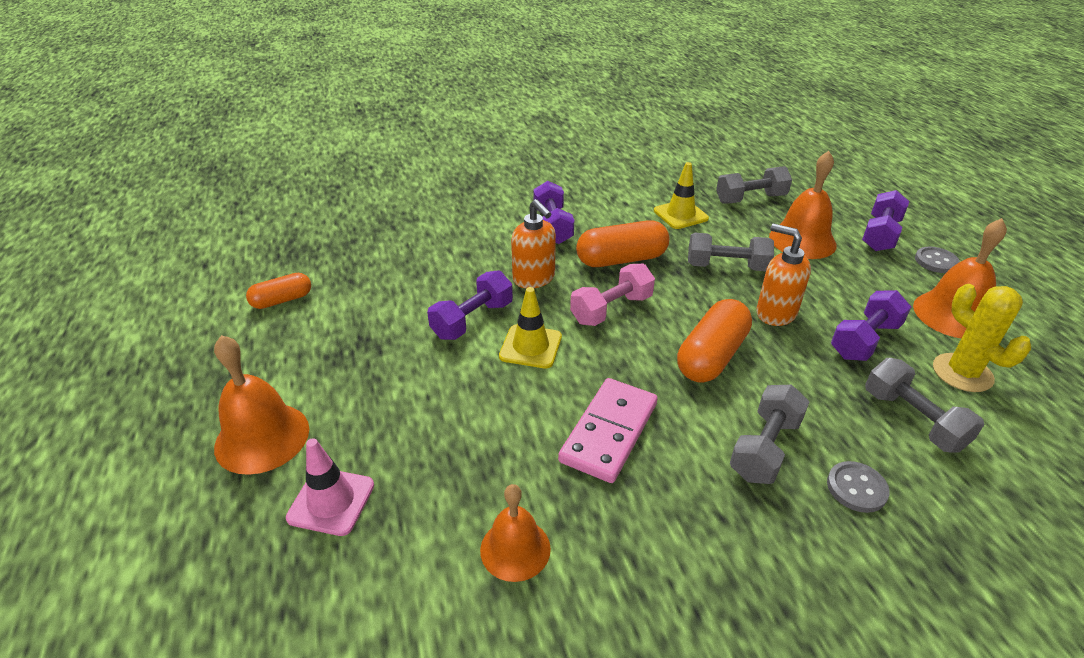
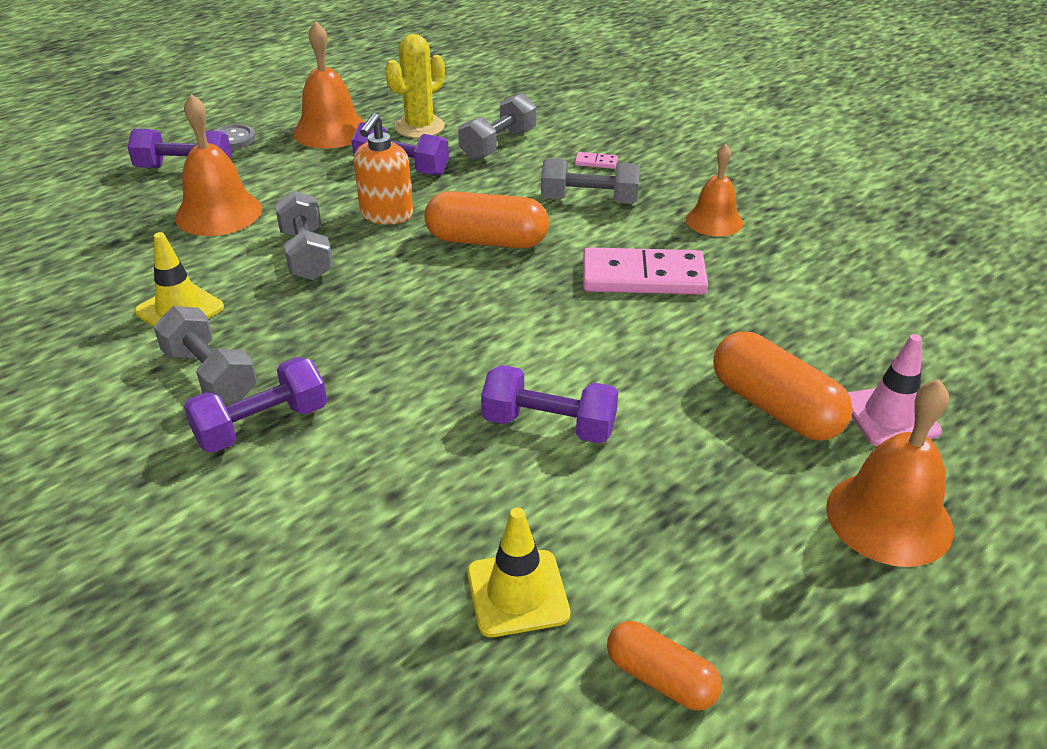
camera: 115 degrees left, 0 degrees up
orange bell [480,484,551,582] -> orange bell moved to [686,144,743,236]
yellow traffic cone [499,287,562,368] -> yellow traffic cone moved to [467,508,570,637]
orange soap dispenser [511,199,556,288] -> none
pink dumbbell [570,264,655,326] -> none
orange capsule [576,220,669,267] -> orange capsule moved to [713,332,853,441]
grey dumbbell [716,166,792,204] -> grey dumbbell moved to [154,306,257,403]
grey button [827,461,890,513] -> pink domino [575,152,618,169]

